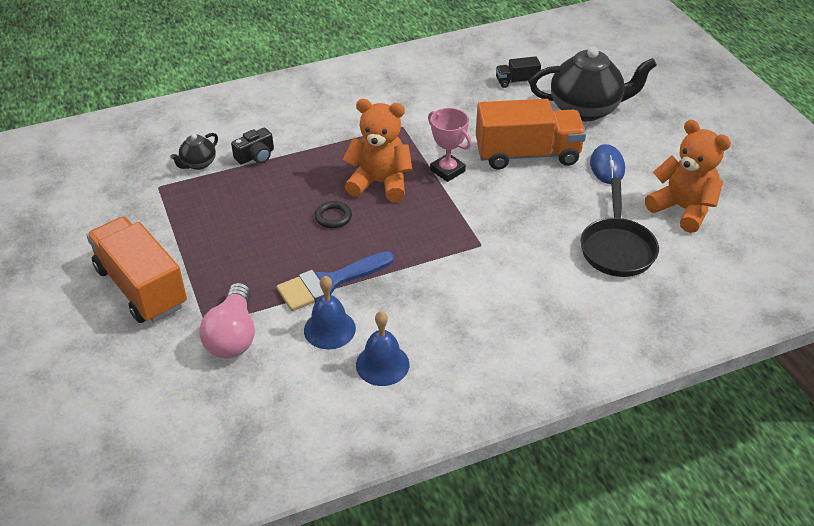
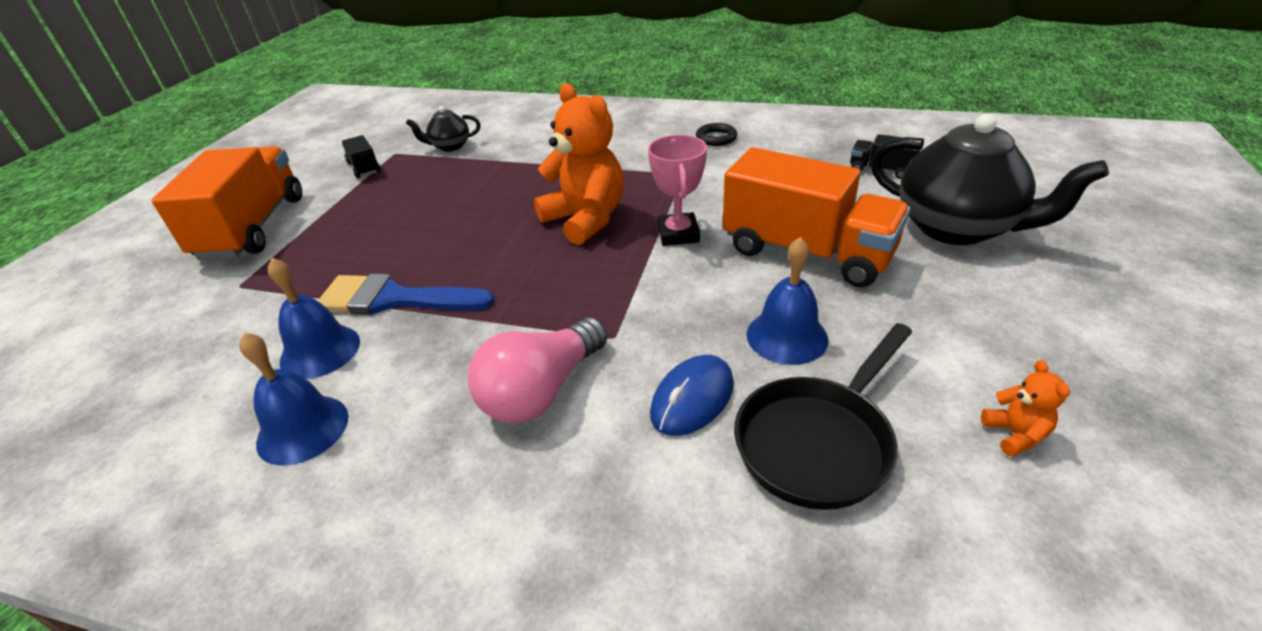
camera: 40 degrees right, 5 degrees down
pink light bulb [199,283,255,358] -> pink light bulb moved to [468,317,607,423]
black camera [231,128,274,165] -> none
black ring [315,201,352,228] -> black ring moved to [696,123,737,146]
blue mouse [590,144,625,184] -> blue mouse moved to [650,355,734,436]
orange teddy bear [645,120,731,233] -> orange teddy bear [981,360,1070,457], size x0.43
none -> black truck [342,135,381,178]
none -> blue bell [747,237,829,365]

